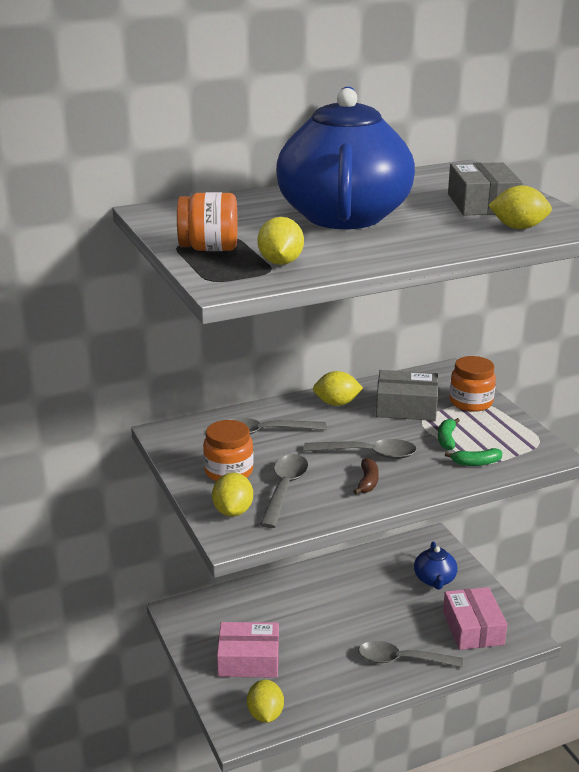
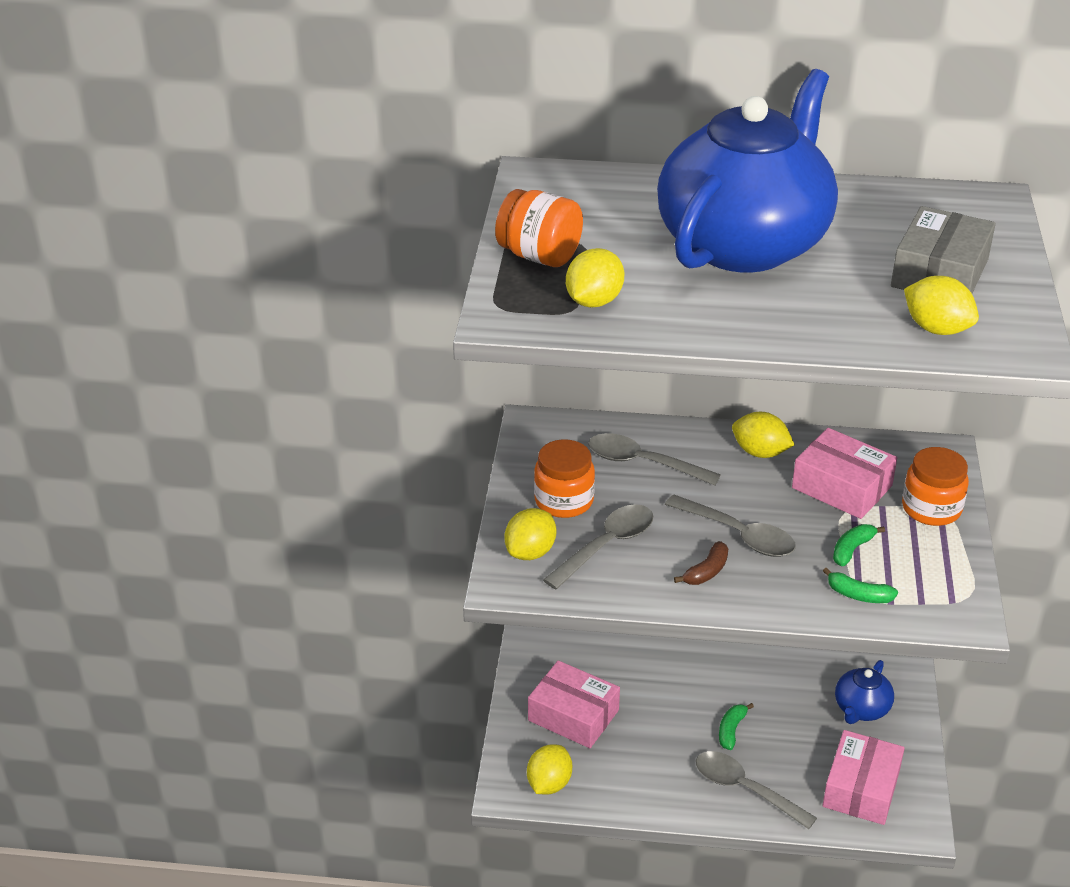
camera: 30 degrees right, 10 degrees up
grey box [376,370,438,421] -> pink box [792,428,897,519]
none -> green banana [719,703,754,750]

